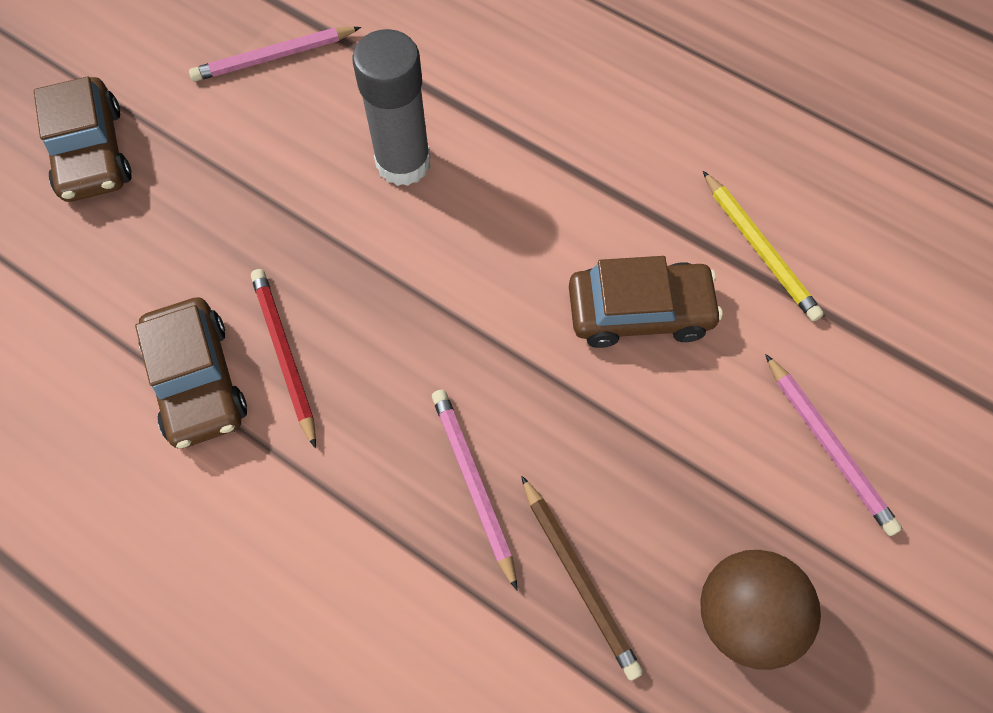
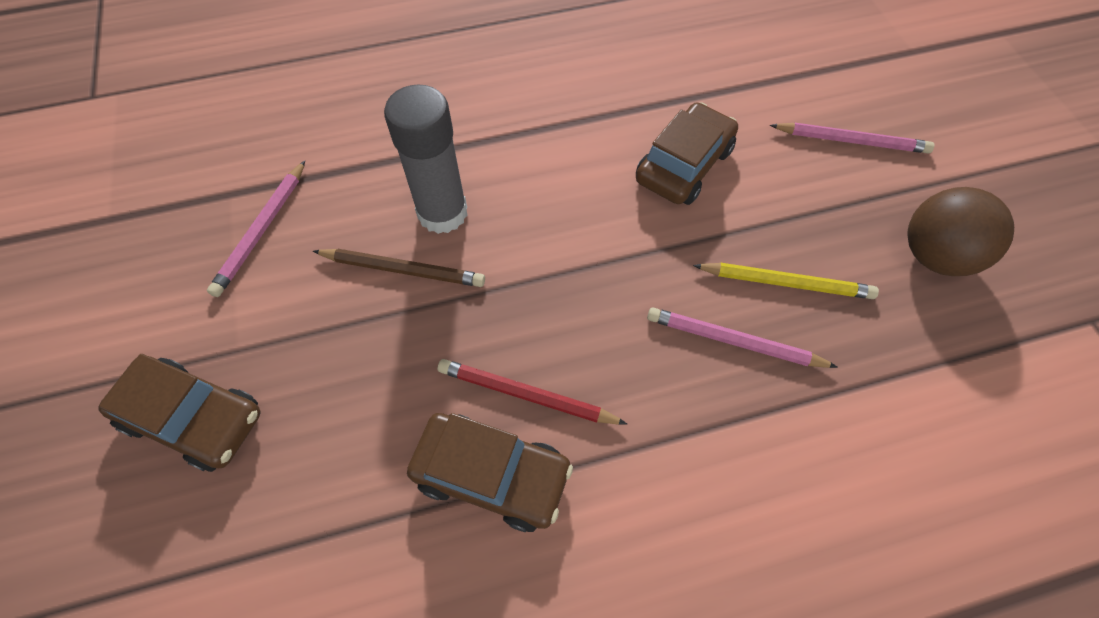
camera: 50 degrees left, 5 degrees down
brown pencil [521,475,643,681] -> brown pencil moved to [313,249,485,287]
yellow pencil [703,171,824,322] -> yellow pencil moved to [693,263,879,299]

